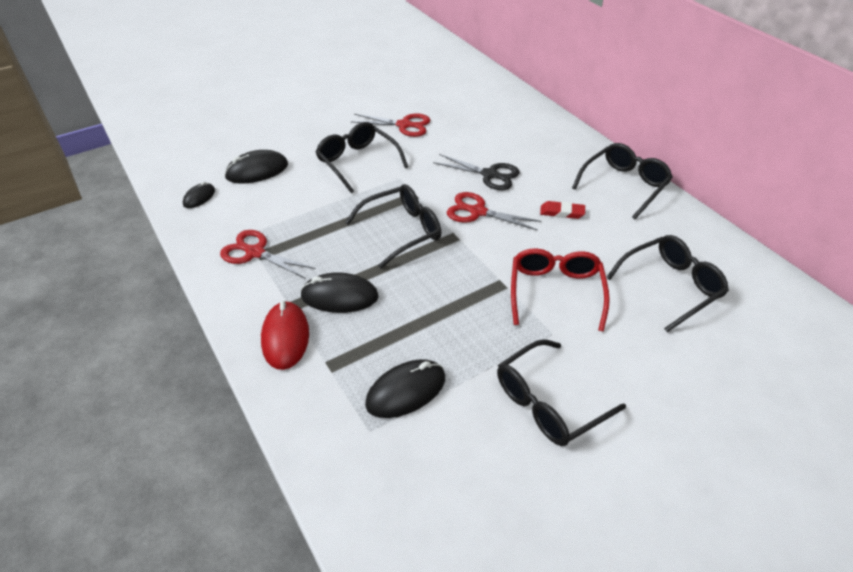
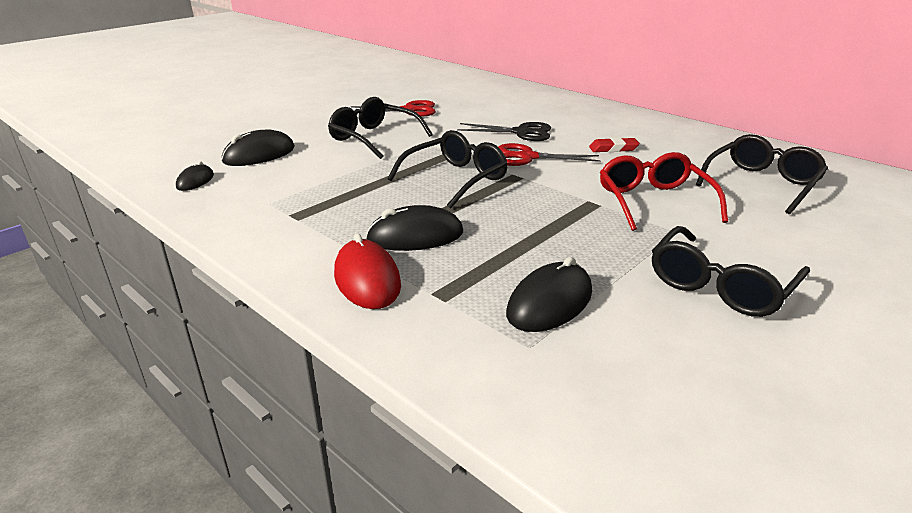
camera: 15 degrees left, 15 degrees down
red scissors [220,230,316,279] -> none
black glasses [572,143,673,219] -> none

